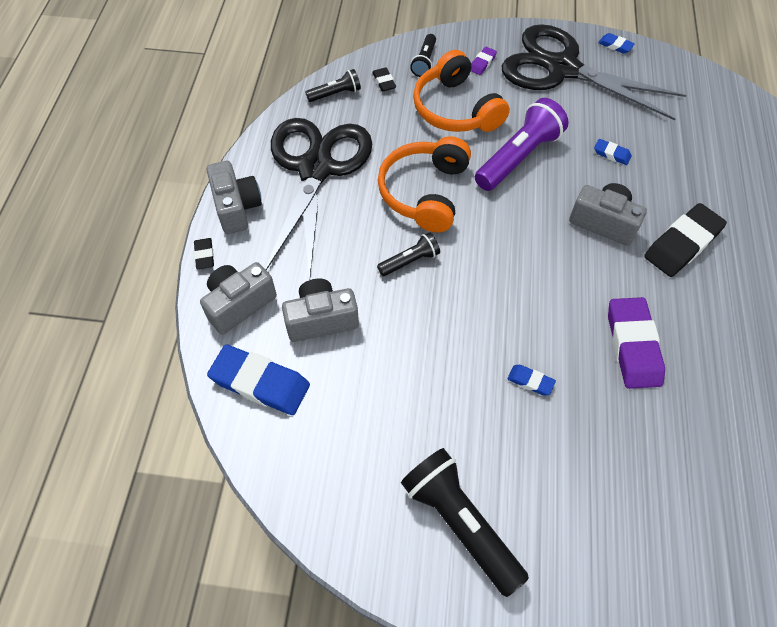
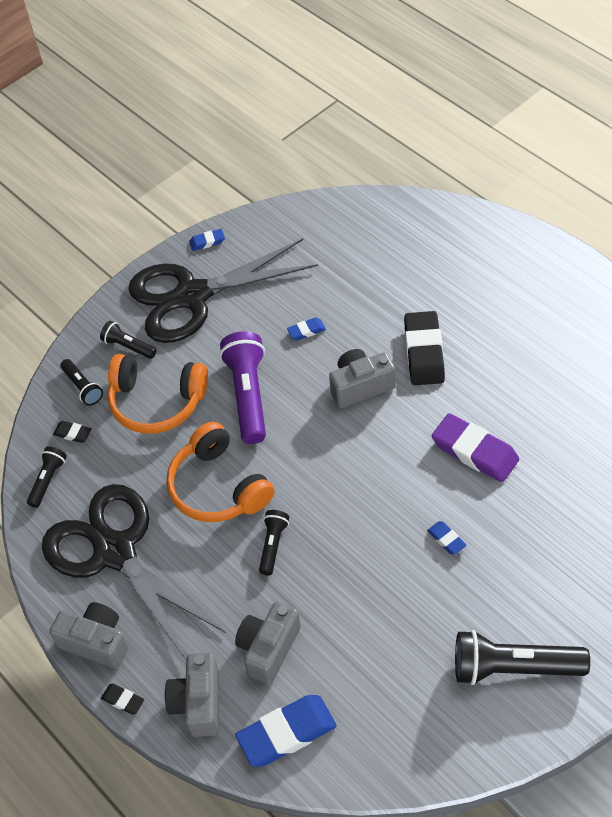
camera: 45 degrees left, 5 degrees down
purple eraser [471,47,497,75] -> black flashlight [100,321,157,359]
blue eraser [507,365,556,395] -> blue eraser turned 75 degrees clockwise [427,521,467,555]

